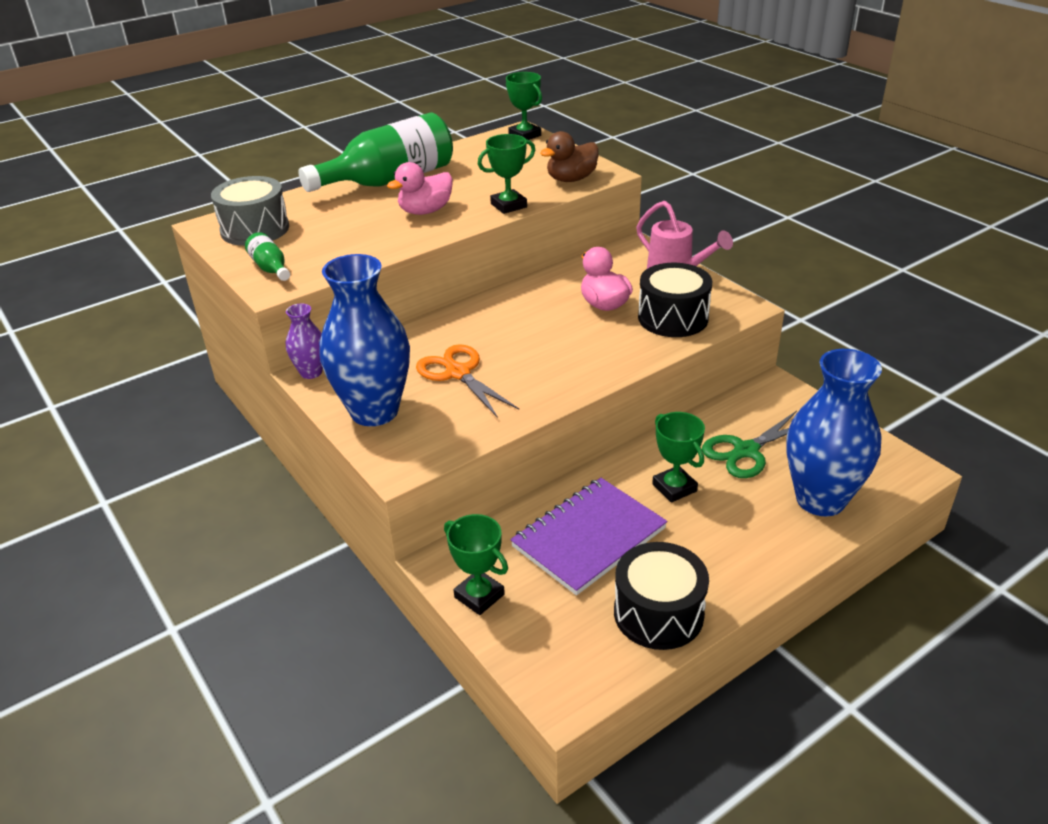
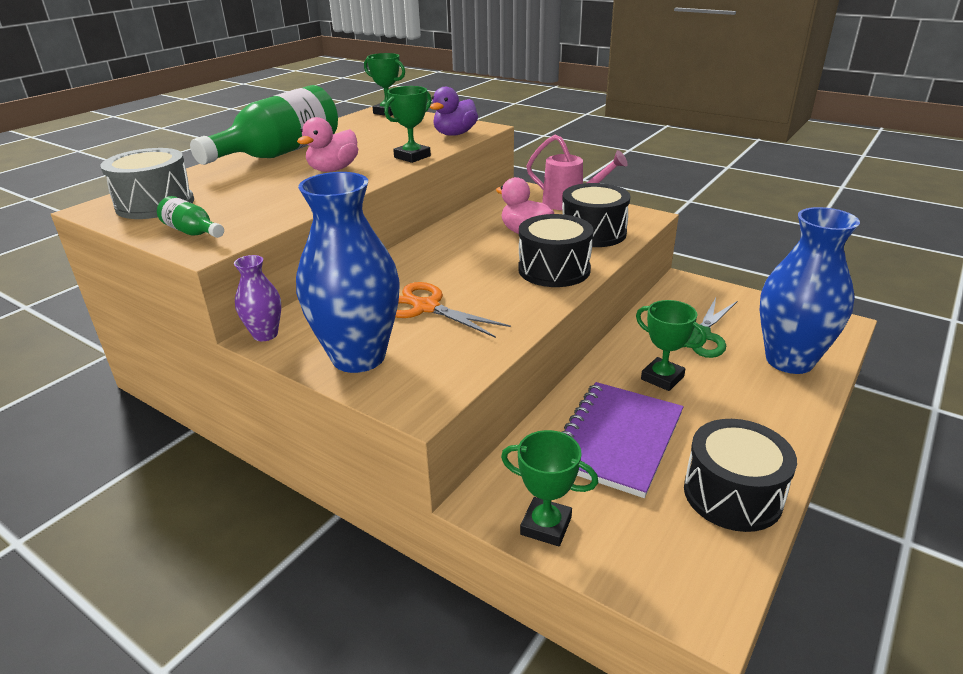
camera: 20 degrees left, 5 degrees down
brown duck [540,131,599,182] -> purple duck [430,87,478,136]
none -> black drum [518,214,593,287]

